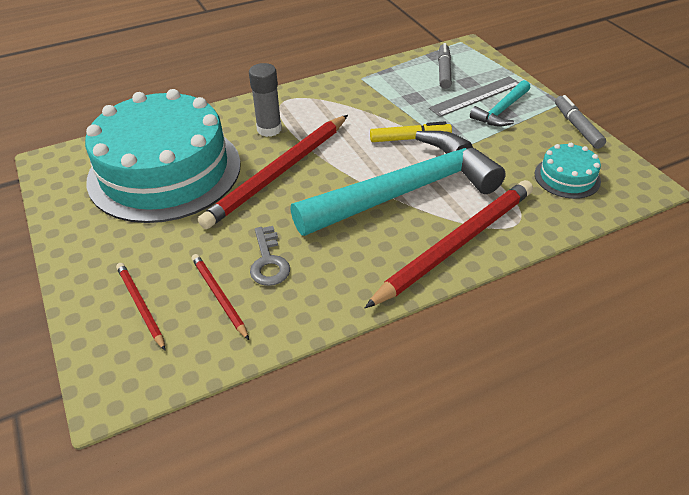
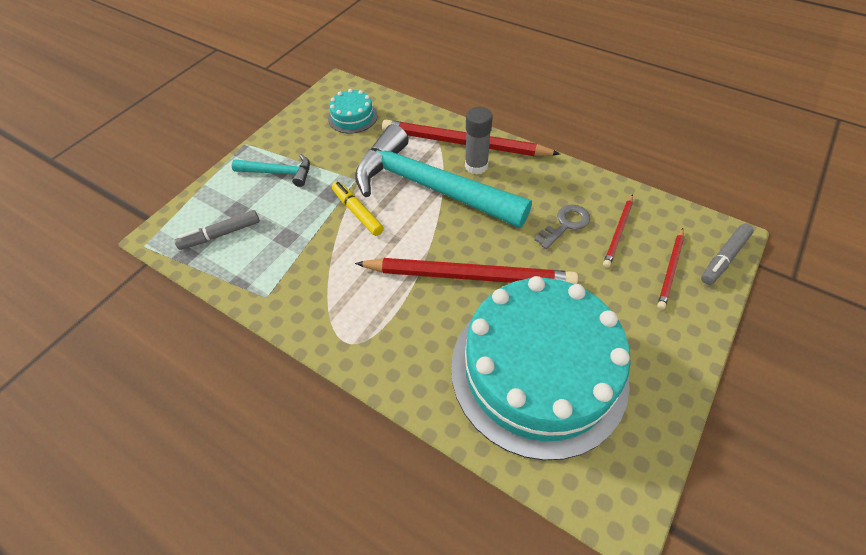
camera: 120 degrees left, 10 degrees up
grey glue stick [249,63,282,137] -> grey glue stick moved to [465,107,493,175]
grey ruler [429,76,519,117] -> none
grey marker [555,95,606,149] -> grey marker moved to [701,224,754,285]

